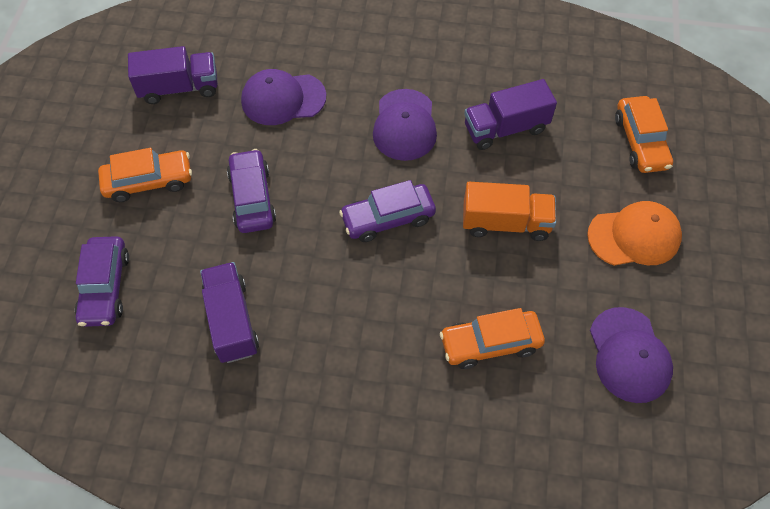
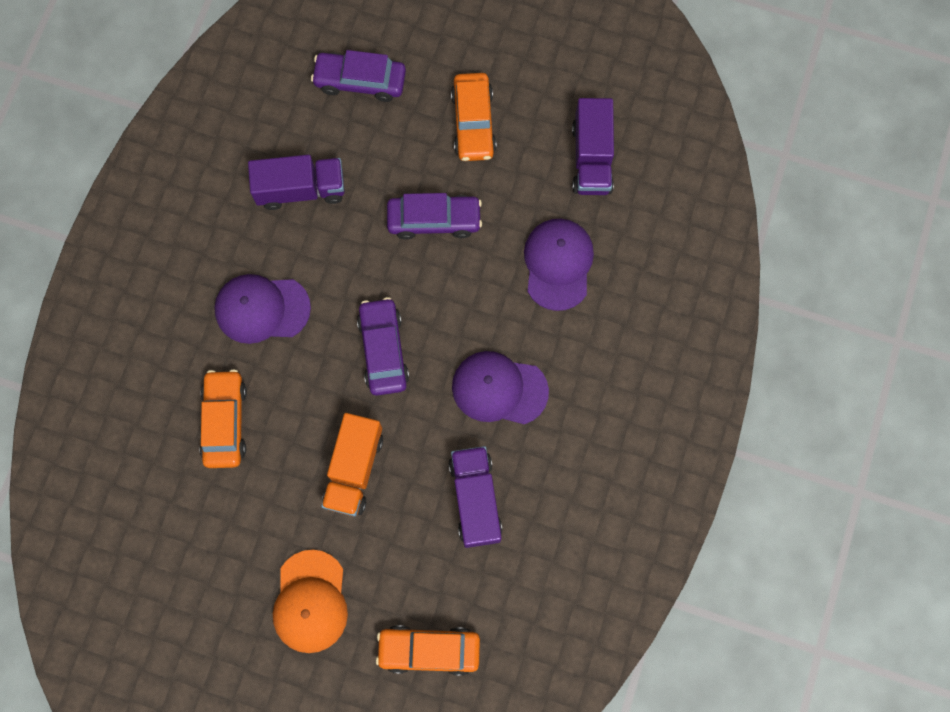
camera: 100 degrees right, 15 degrees up
purple cap [590,307,673,403] -> purple cap moved to [214,274,311,344]

